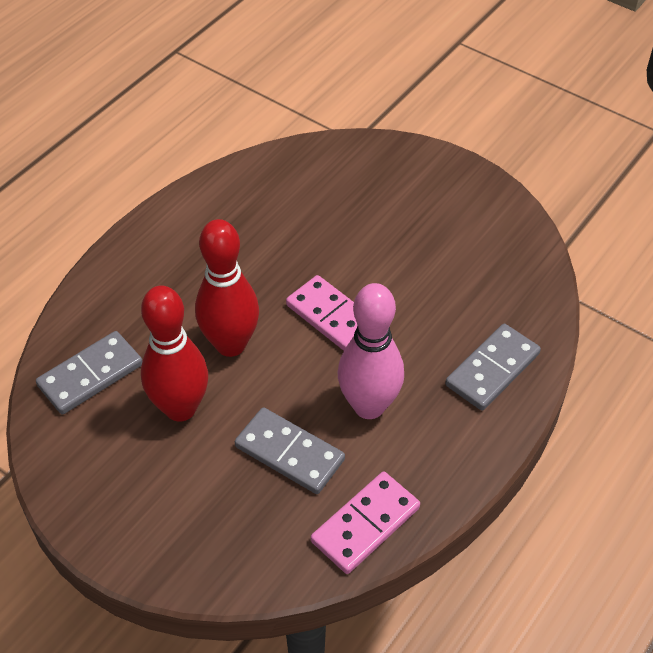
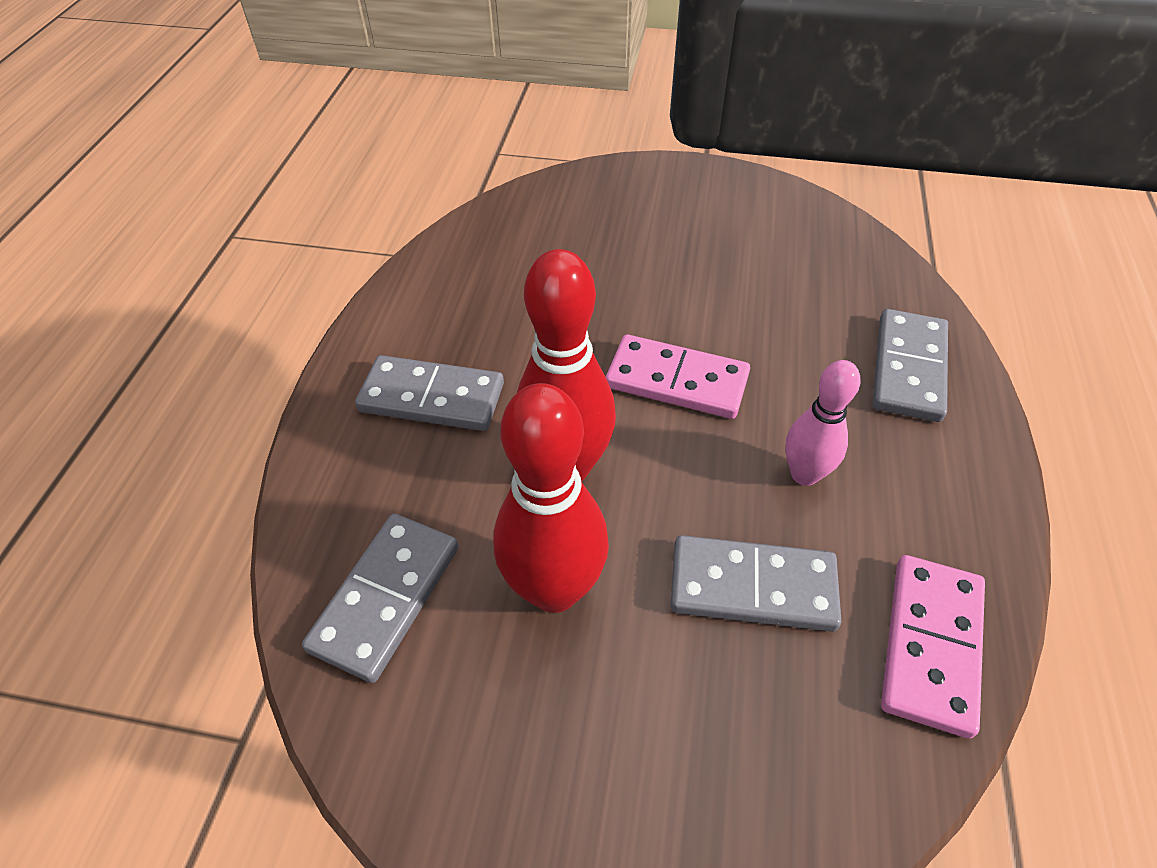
camera: 25 degrees left, 0 degrees up
pink bowling pin [338,283,404,419] -> pink bowling pin [785,360,861,486], size x0.60
none -> grey domino [355,355,504,431]

